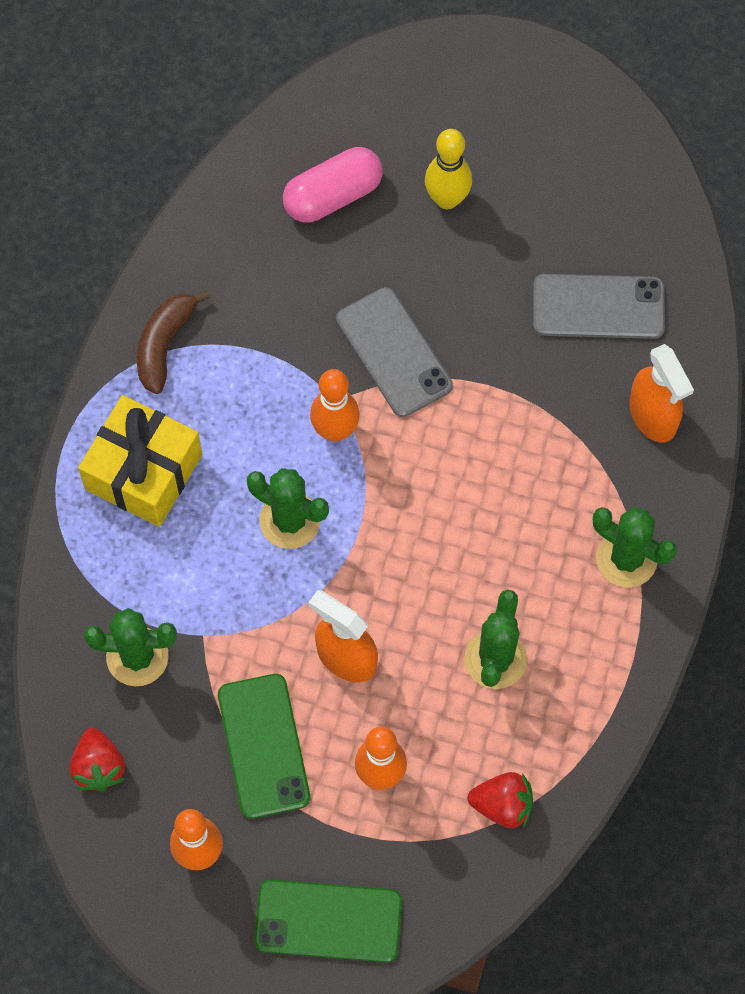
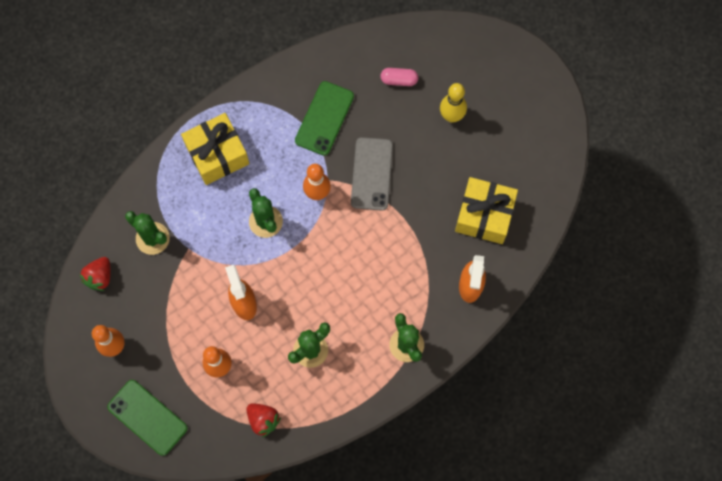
camera: 35 degrees right, 5 degrees up
brown banana [137,290,210,394] -> none
green phone [218,674,310,819] -> green phone moved to [295,81,354,156]
pink capsule [283,147,383,223] -> pink capsule [380,68,418,86], size x0.62
grey phone [533,274,665,339] -> yellow gift [455,177,518,244]

